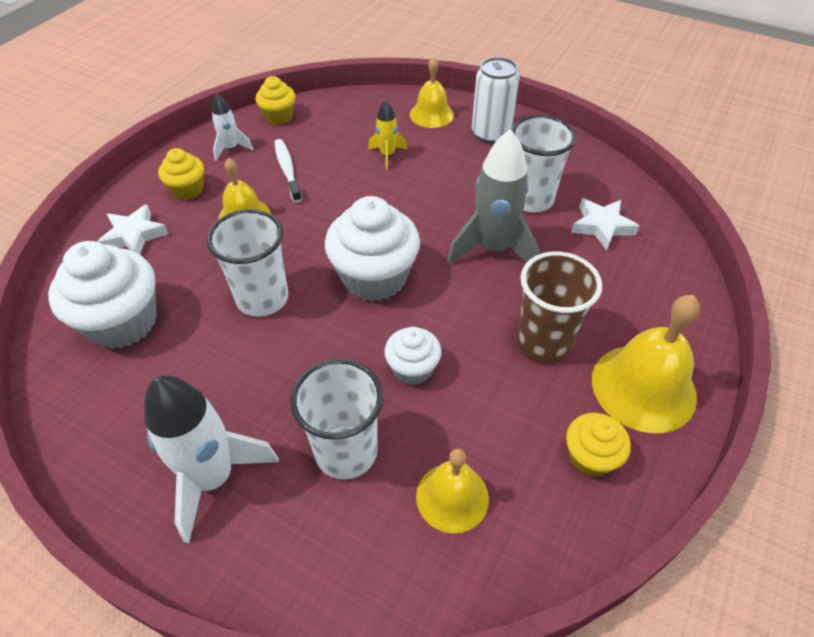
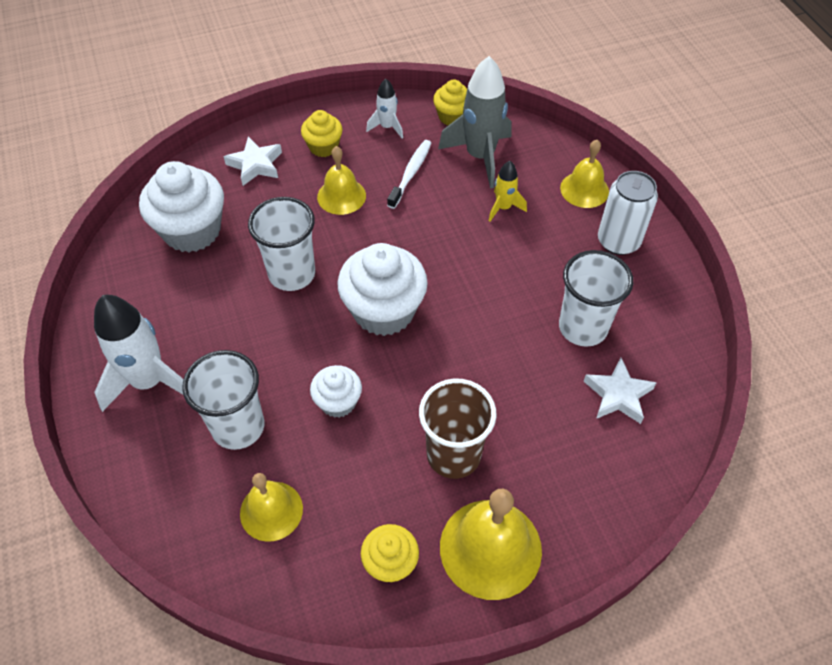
camera: 40 degrees right, 5 degrees up
grey rocket [447,129,539,265] -> grey rocket moved to [438,56,511,189]

